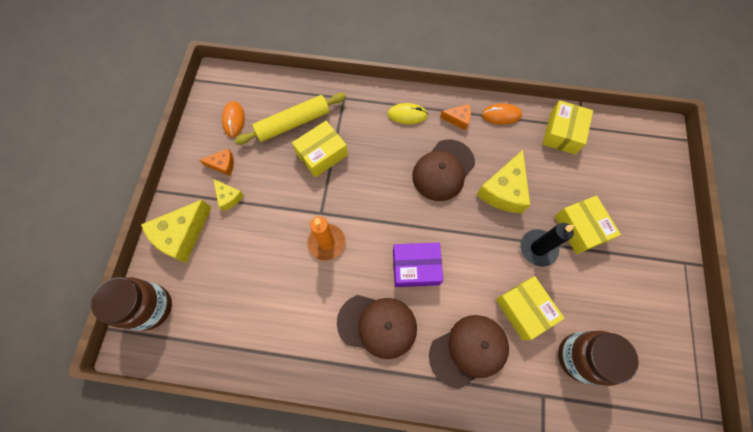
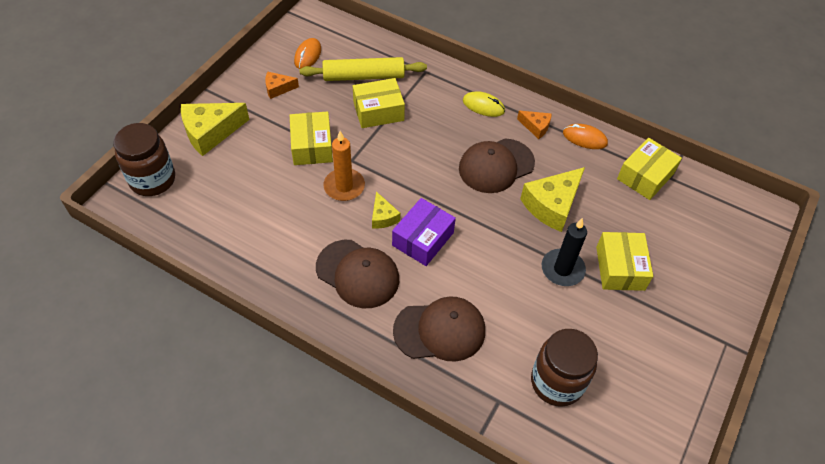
camera: 20 degrees right, 15 degrees down
orange cheese [199,149,234,176] -> orange cheese turned 150 degrees clockwise [265,72,299,99]
yellow cheese [213,179,244,211] -> yellow cheese moved to [372,191,400,229]
purple box [393,242,444,287] -> purple box turned 75 degrees counterclockwise [392,198,456,266]
yellow box [496,276,565,340] -> yellow box moved to [290,111,333,165]

